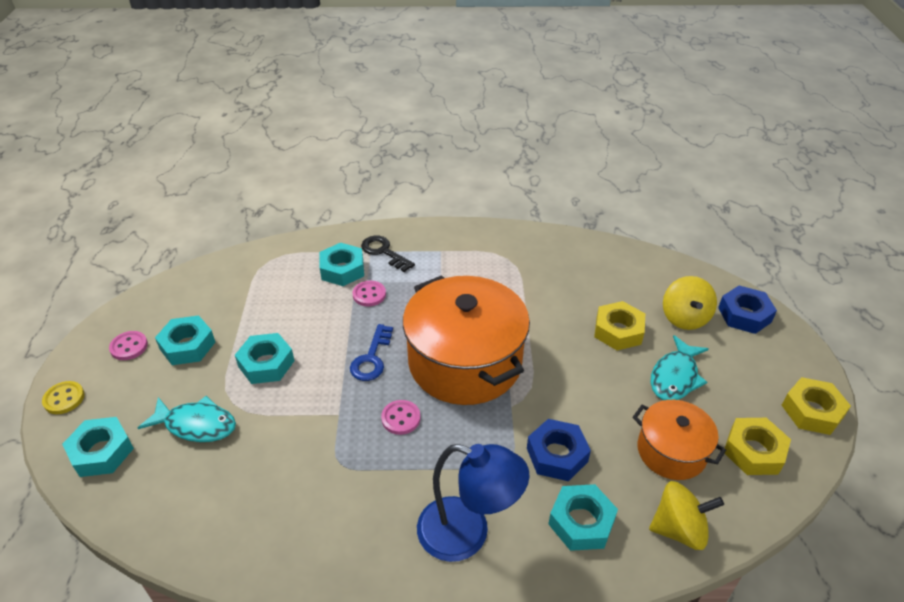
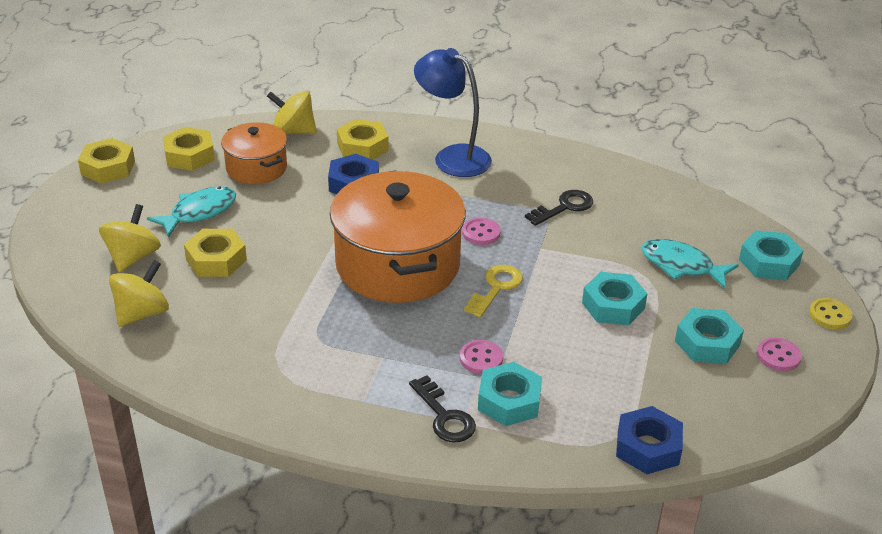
camera: 165 degrees left, 5 degrees down
blue key [350,324,393,381] -> yellow key [464,265,523,318]
turquoise nut [548,484,618,551] -> yellow nut [337,119,389,160]
blue nut [718,285,777,334] -> blue nut moved to [616,406,683,474]
none -> yellow spinning top [109,260,169,327]
none -> black key [525,190,593,226]

